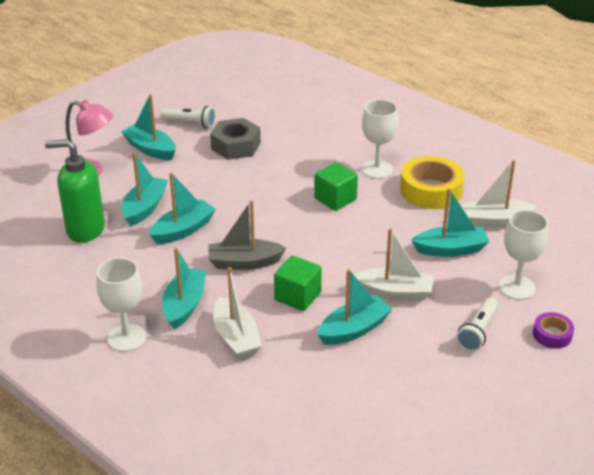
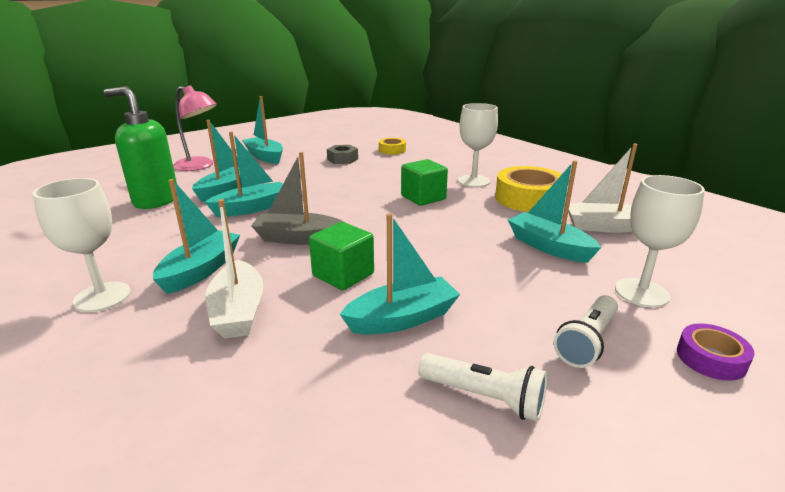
camera: 10 degrees right, 10 degrees down
white flashlight [161,106,216,128] -> white flashlight moved to [418,353,548,422]
grey nut [210,118,261,160] -> grey nut [327,145,358,164], size x0.65
white boat [354,228,434,301] -> none
turquoise boat [412,188,490,257] -> turquoise boat turned 135 degrees counterclockwise [508,160,601,263]
none -> yellow tape [379,138,406,155]

